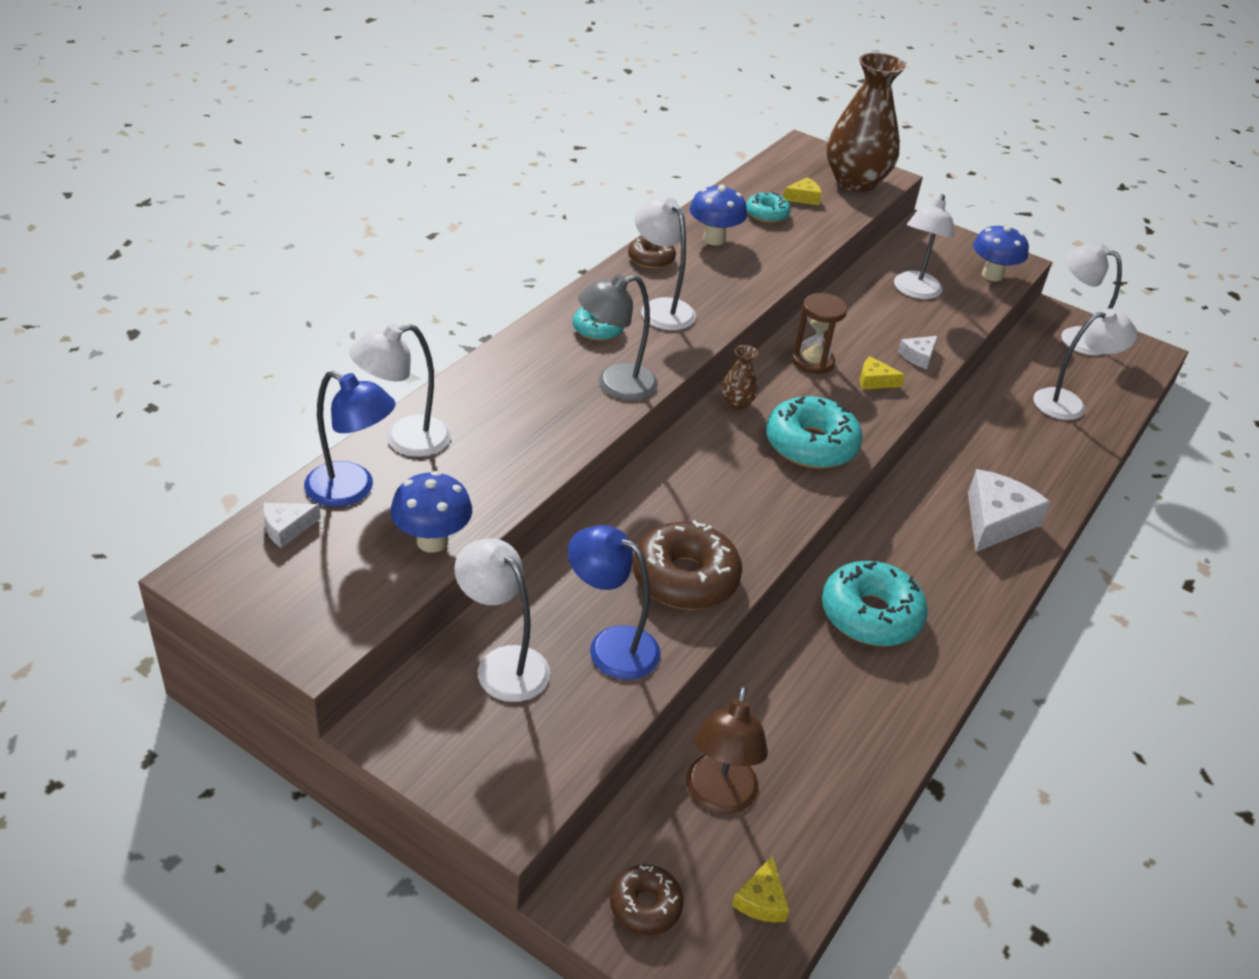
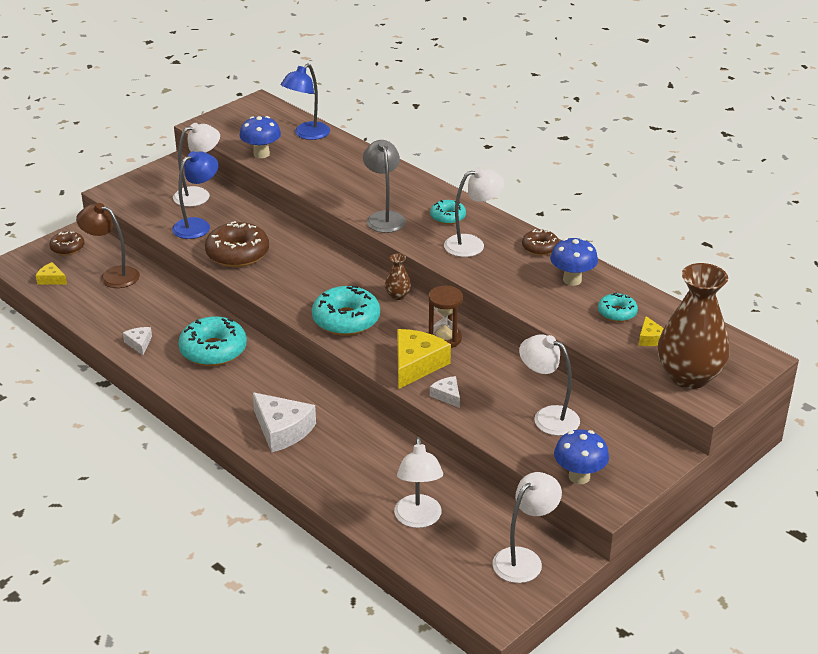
camera: 105 degrees right, 5 degrees down
white cheese [263,503,321,548] -> white cheese moved to [123,327,152,355]
white lamp [349,324,451,457] -> none
yellow cheese [860,356,905,390] -> yellow cheese [397,329,451,389], size x1.96

